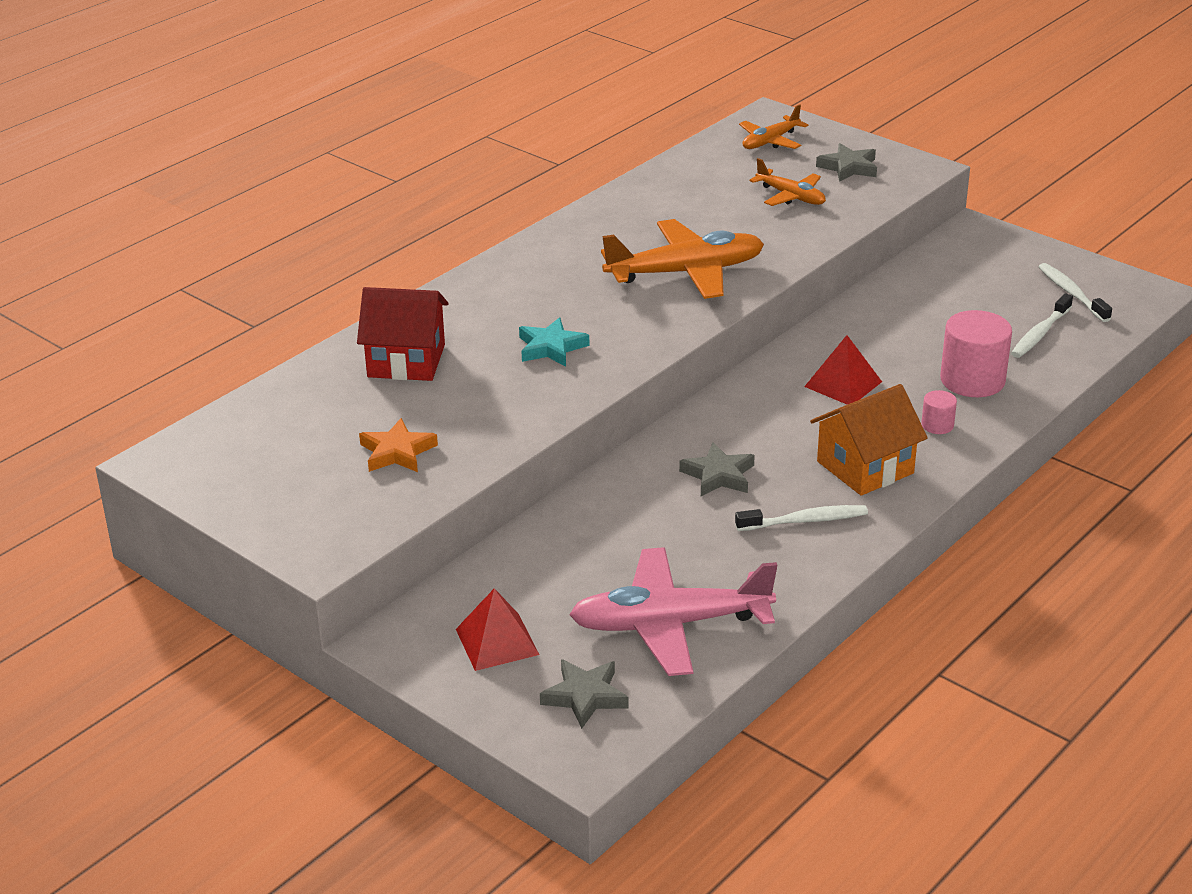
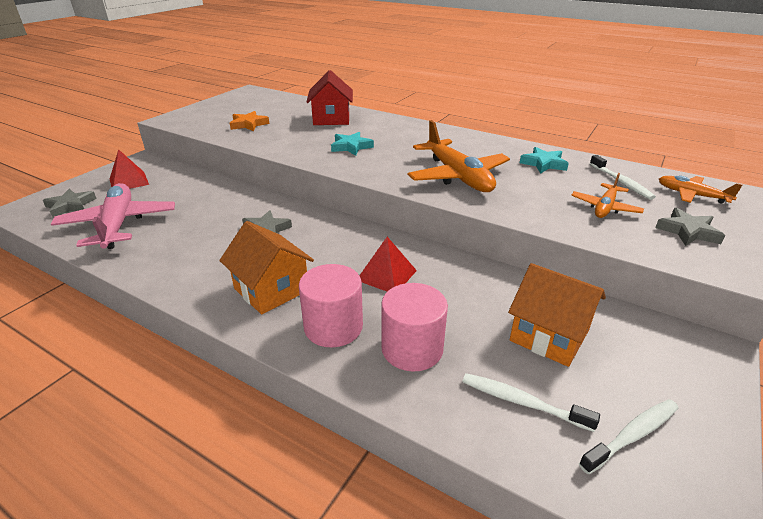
camera: 80 degrees right, 0 degrees up
white toothbrush [735,505,868,531] -> white toothbrush moved to [590,155,656,200]
pink cylinder [921,390,957,434] -> pink cylinder [299,264,363,347], size x2.06
none -> orange house [508,263,606,367]
none -> turquoise star [520,147,569,174]

